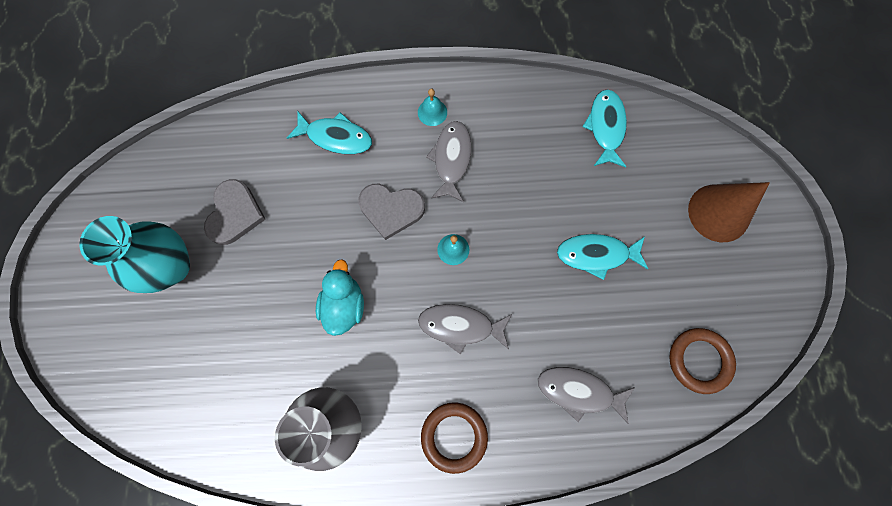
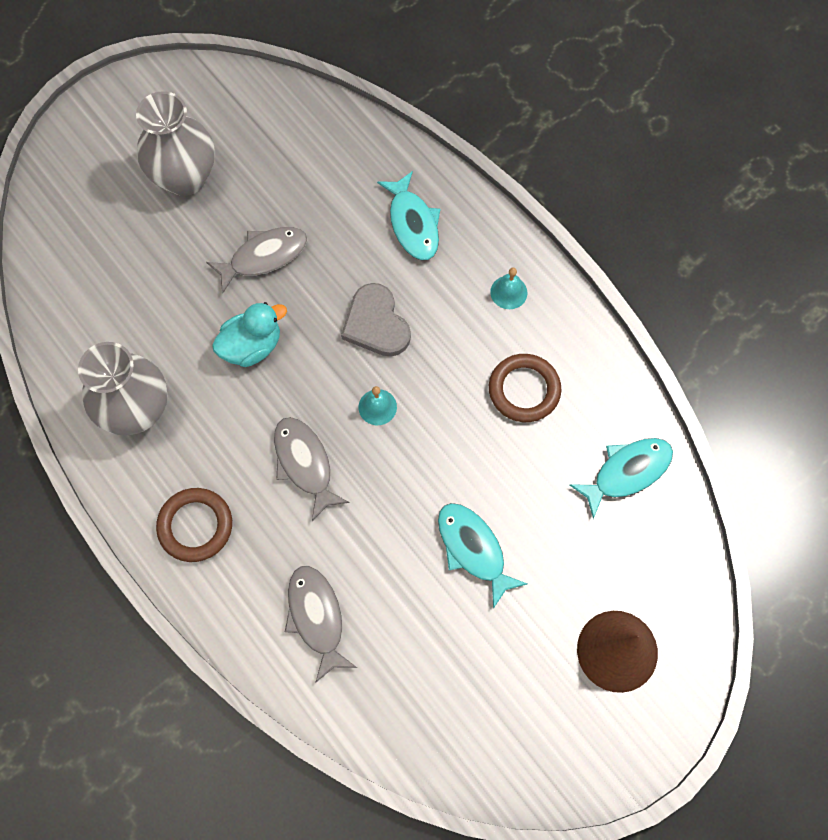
camera: 55 degrees right, 5 degrees down
turquoise vase [79,216,190,293] -> grey vase [136,91,215,196]
grey heart [204,179,266,245] -> none
grey fish [426,121,472,202] -> grey fish moved to [206,227,307,293]
brown ring [669,328,736,394] -> brown ring moved to [489,354,562,422]

